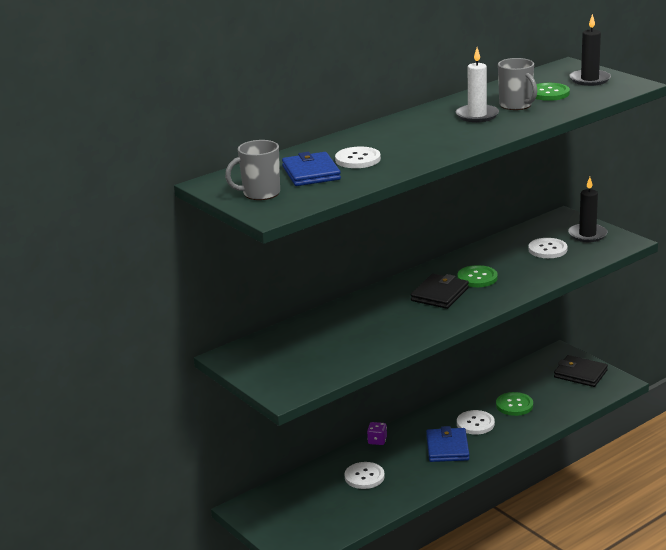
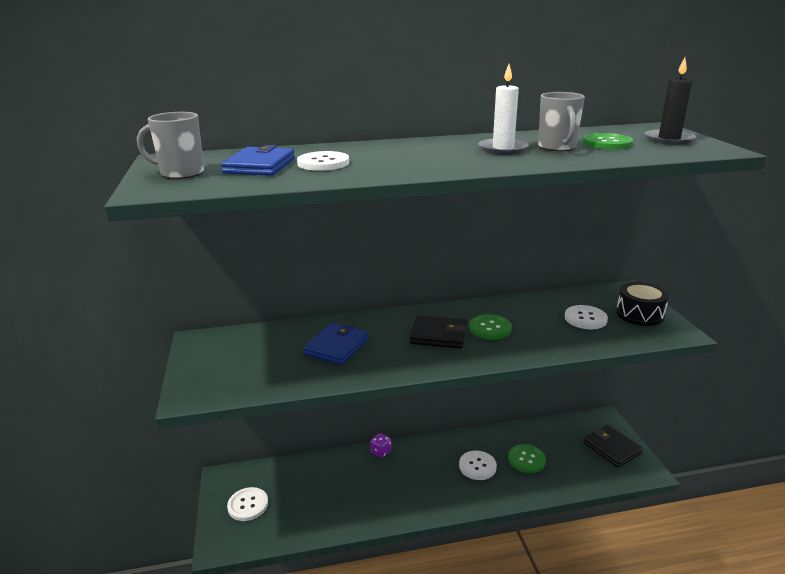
camera: 25 degrees right, 0 degrees up
white button [345,462,385,489] -> white button moved to [227,487,268,521]
black wallet [411,274,469,309] -> black wallet turned 45 degrees clockwise [410,315,467,349]
blue wallet [426,426,469,462] -> blue wallet moved to [303,323,369,365]
black candle [568,177,608,242] -> black drum [616,281,669,326]

